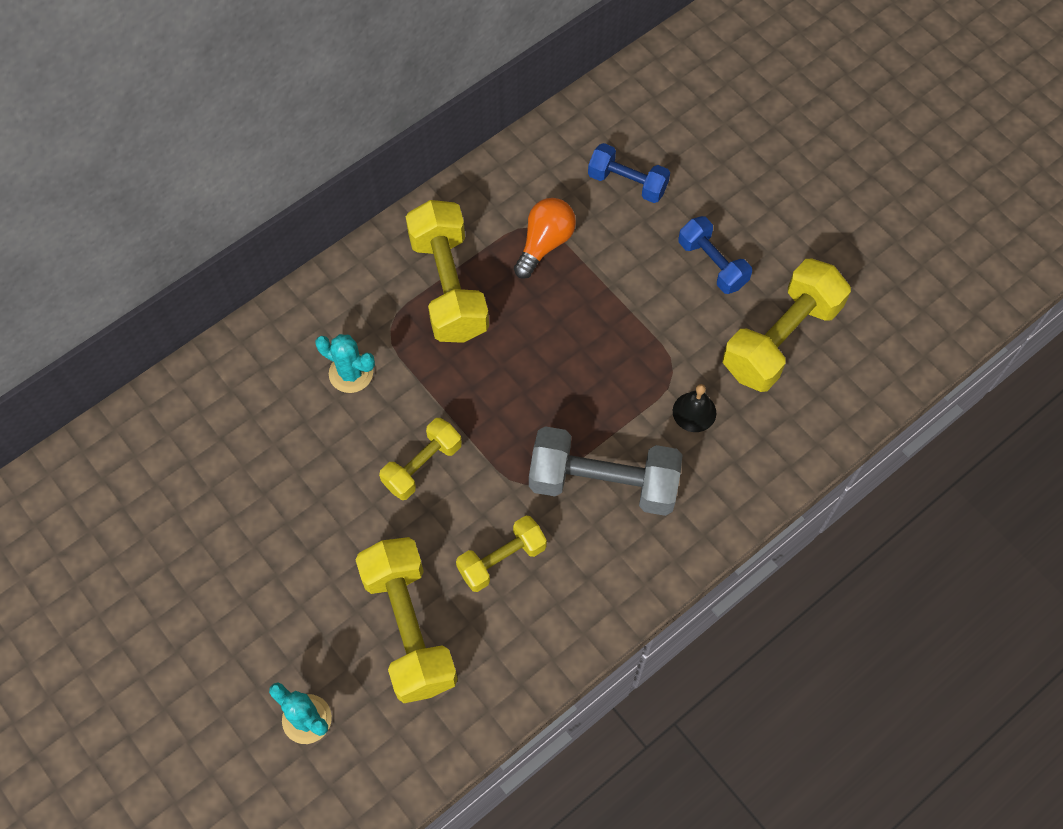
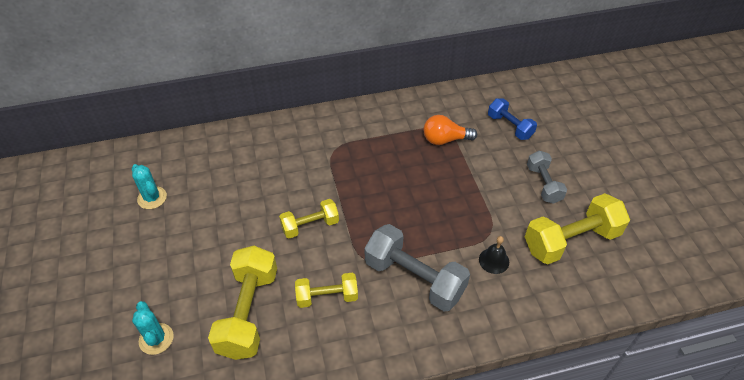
camera: 25 degrees right, 15 degrees down
turquoise cactus [315,334,375,393] -> turquoise cactus moved to [131,164,167,209]
yellow dumbbell [406,200,489,343] -> none
orange light bulb [514,198,576,279] -> orange light bulb turned 150 degrees counterclockwise [423,115,477,145]
blue dumbbell [679,216,752,294] -> grey dumbbell [527,151,567,204]

